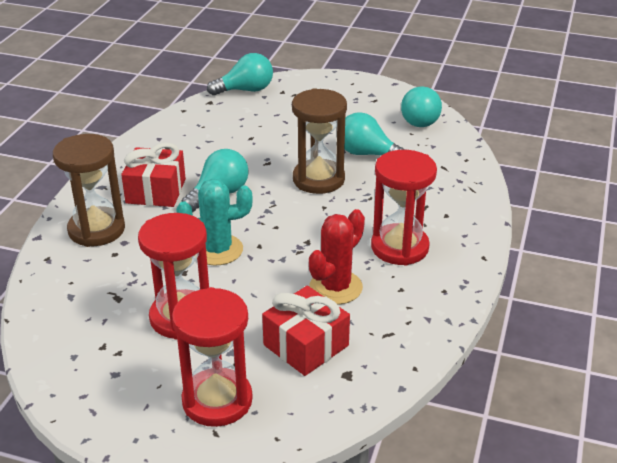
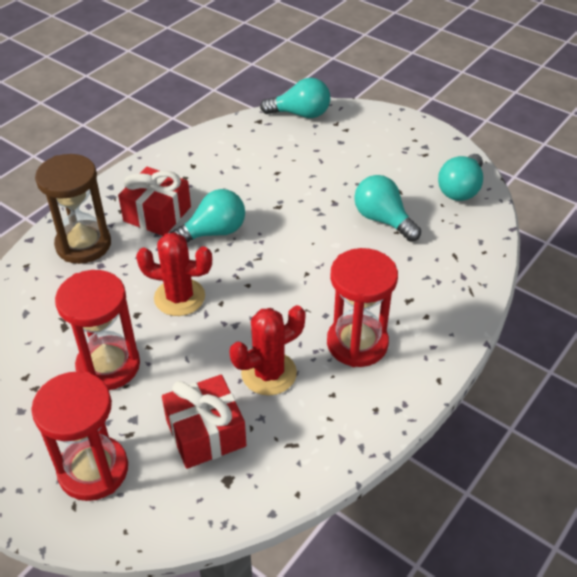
camera: 20 degrees right, 10 degrees up
turquoise cactus [176,179,253,265] -> red cactus [136,232,212,316]
brown hourglass [292,88,347,194] -> none

